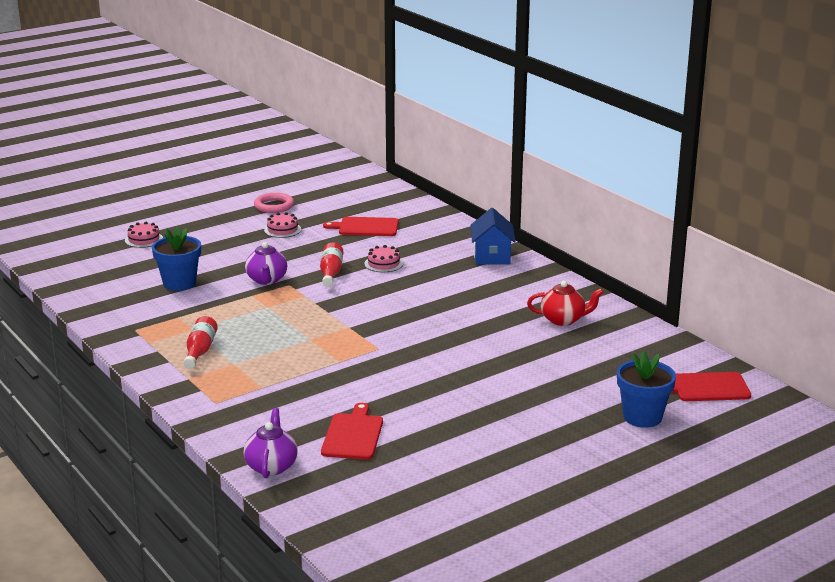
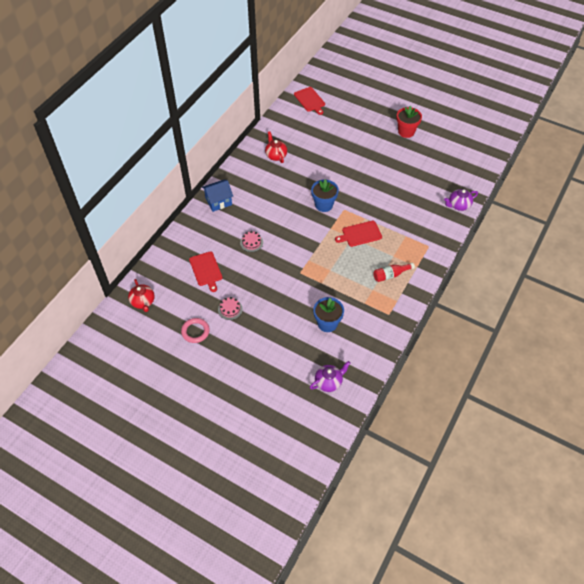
camera: 115 degrees left, 30 degrees up
pink cake [125,222,163,248] -> none
purple teapot [245,242,287,285] -> purple teapot moved to [310,361,351,392]
red bottle [320,243,344,287] -> none
red cutting board [321,403,383,460] -> red cutting board moved to [335,221,382,247]
blue flower pot [617,350,676,428] -> blue flower pot moved to [311,179,339,212]
none -> red teapot [128,279,155,312]
none -> red flower pot [397,106,422,138]

